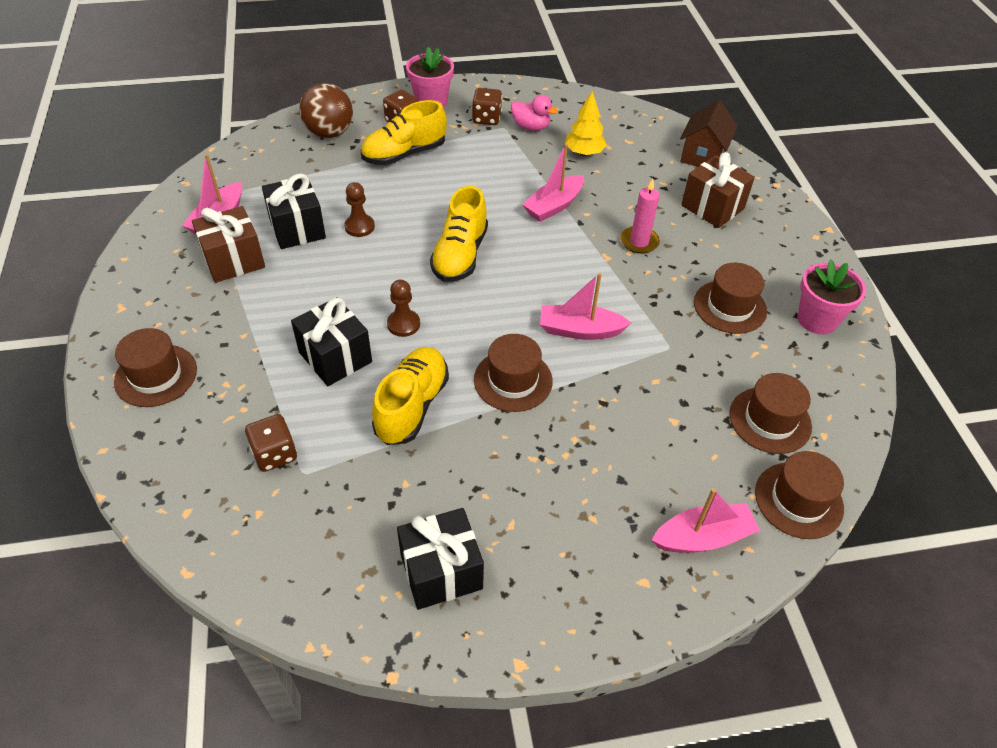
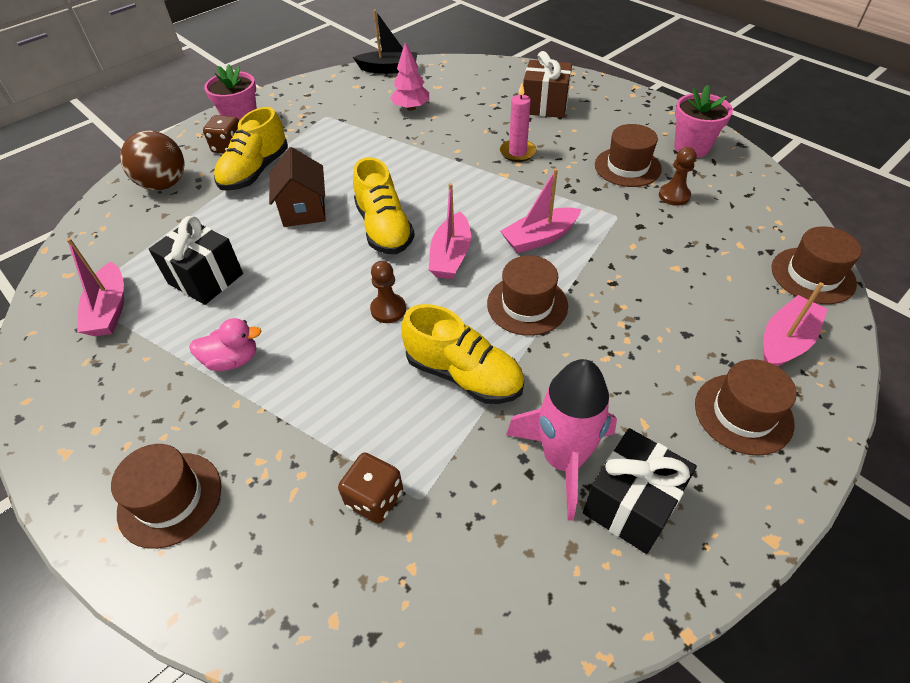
camera: 30 degrees left, 0 degrees up
brown gift [192,206,265,283] -> none
black gift [291,297,372,386] -> none
brown pawn [344,182,375,237] -> brown pawn moved to [659,147,696,206]
yellow shoe [372,347,449,445] -> yellow shoe turned 135 degrees clockwise [401,304,524,404]
brown dice [472,88,502,125] -> none
pink duck [511,95,558,131] -> pink duck moved to [189,318,262,371]
pink boat [522,143,584,222] -> pink boat moved to [429,183,471,279]
yellow tree [565,91,607,156] -> pink tree [391,42,429,111]
brown house [680,101,738,167] -> brown house moved to [269,147,326,227]
brown hat [729,373,812,454] -> brown hat moved to [695,359,797,456]
none -> black boat [353,10,418,74]
none -> pink rocket [506,359,617,520]

